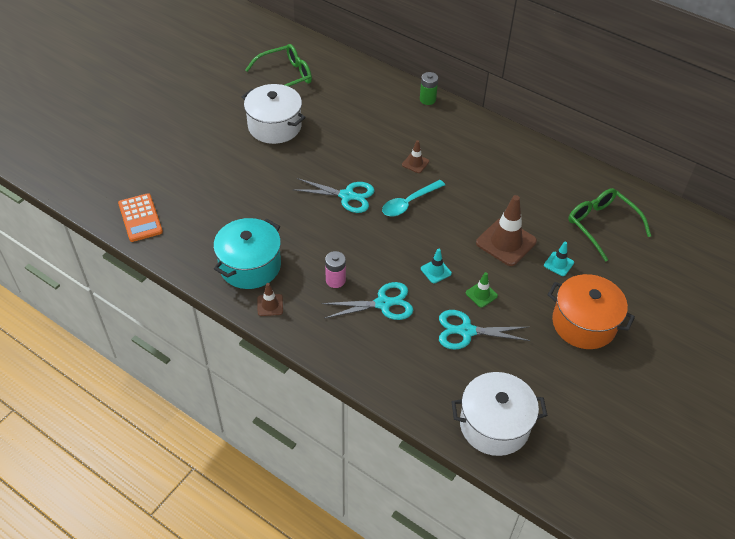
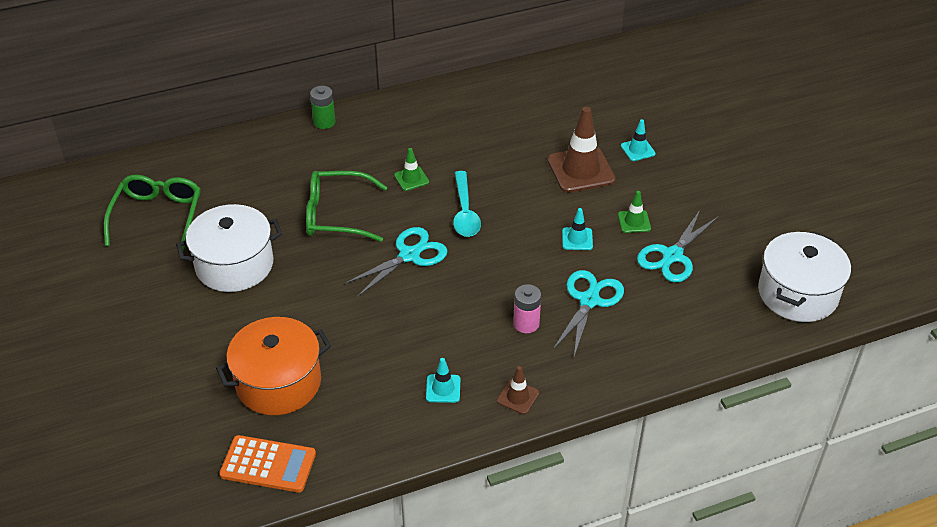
camera: 55 degrees left, 5 degrees down
turquoise pot [213,218,281,289] -> turquoise traffic cone [426,358,460,403]
brown traffic cone [402,140,429,173] -> green traffic cone [394,148,429,191]
orange pot [548,274,635,349] -> orange pot moved to [216,317,331,415]
green glasses [568,188,651,262] -> green glasses moved to [306,171,387,242]

